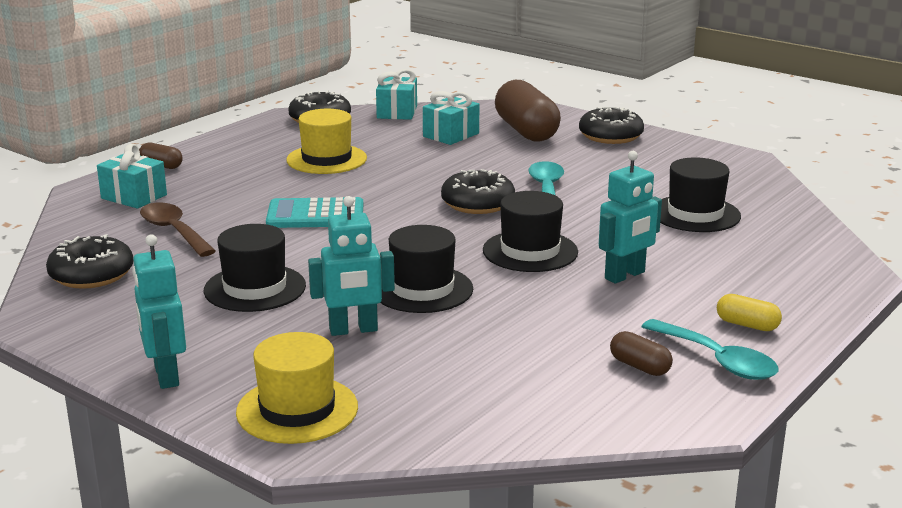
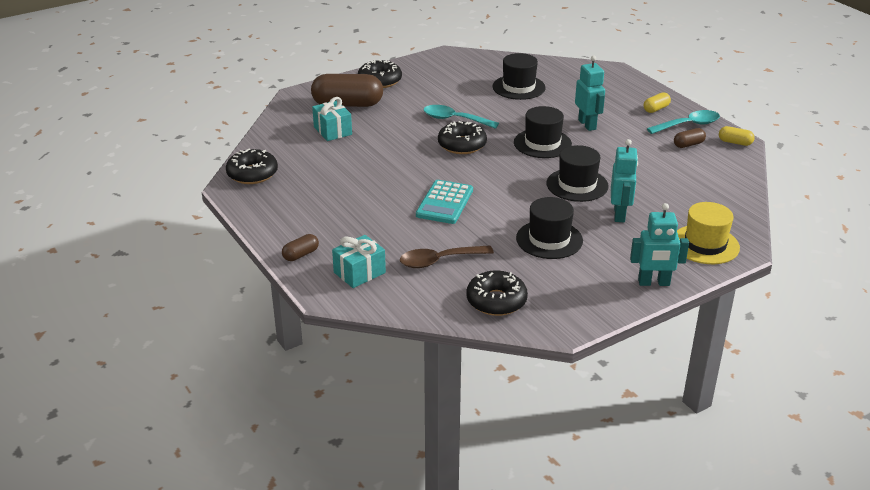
camera: 70 degrees left, 10 degrees up
yellow hat [286,109,367,174] -> none
turquoise gift [376,69,417,120] -> none
none -> yellow capsule [719,126,755,146]

